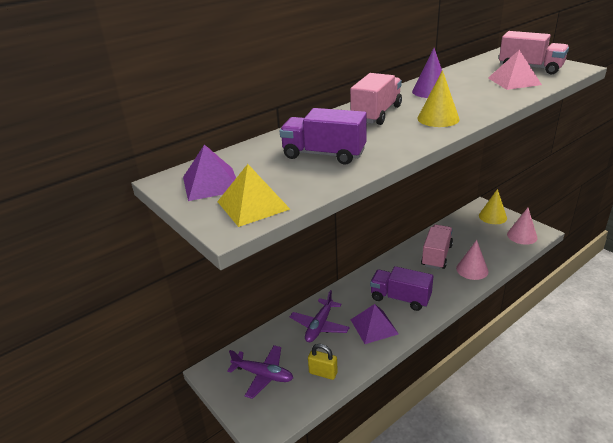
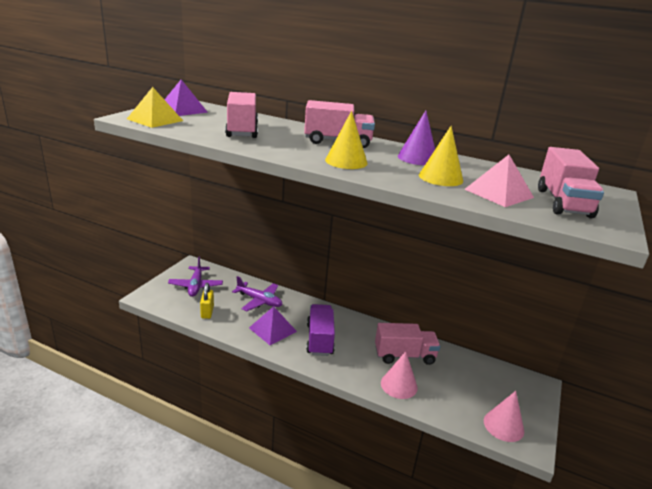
camera: 60 degrees right, 5 degrees down
purple truck [280,108,367,165] -> pink truck [225,92,258,138]
purple plane [290,290,350,342] -> purple plane turned 150 degrees counterclockwise [232,276,282,311]
yellow cone [479,189,507,224] -> yellow cone moved to [419,126,463,186]

